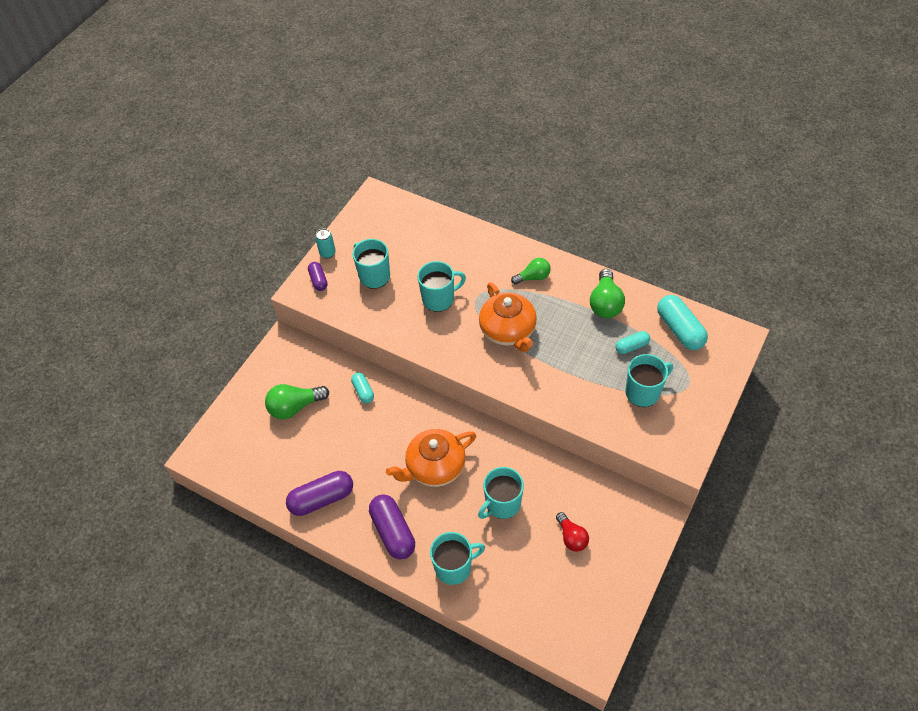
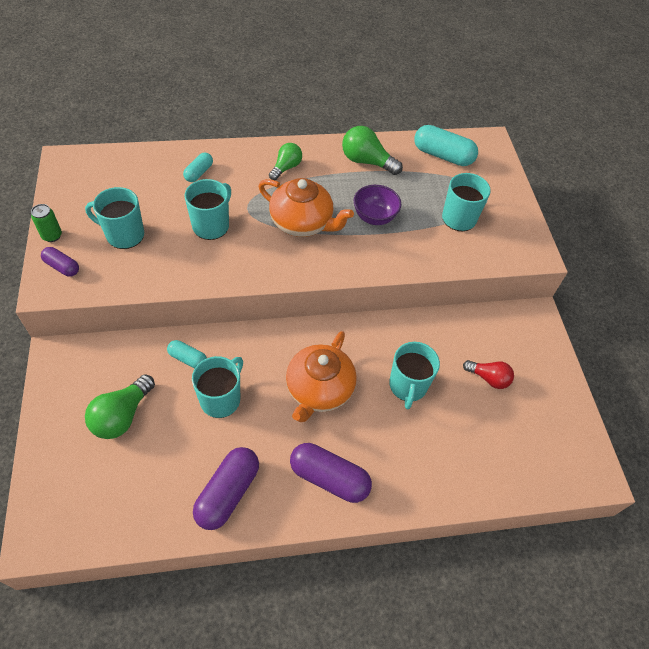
camera: 45 degrees left, 0 degrees up
turquoise can [315,229,336,258] -> green can [31,204,62,242]
turquoise mug [430,532,485,585] -> turquoise mug moved to [192,356,243,418]
green light bulb [590,269,625,318] -> green light bulb turned 150 degrees clockwise [342,126,403,175]
turquoise capsule [615,331,650,354] -> turquoise capsule moved to [183,153,213,182]
none -> purple bowl [354,185,401,225]

